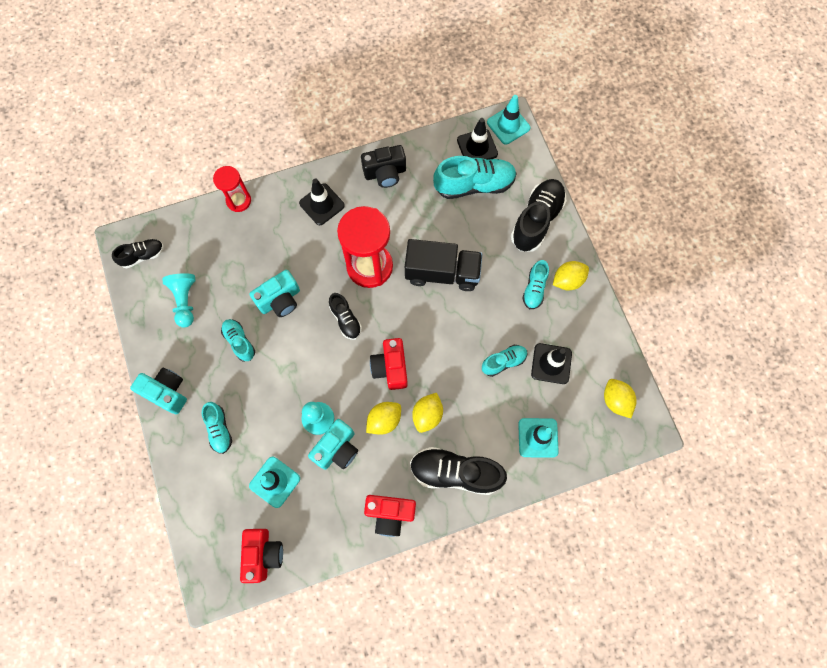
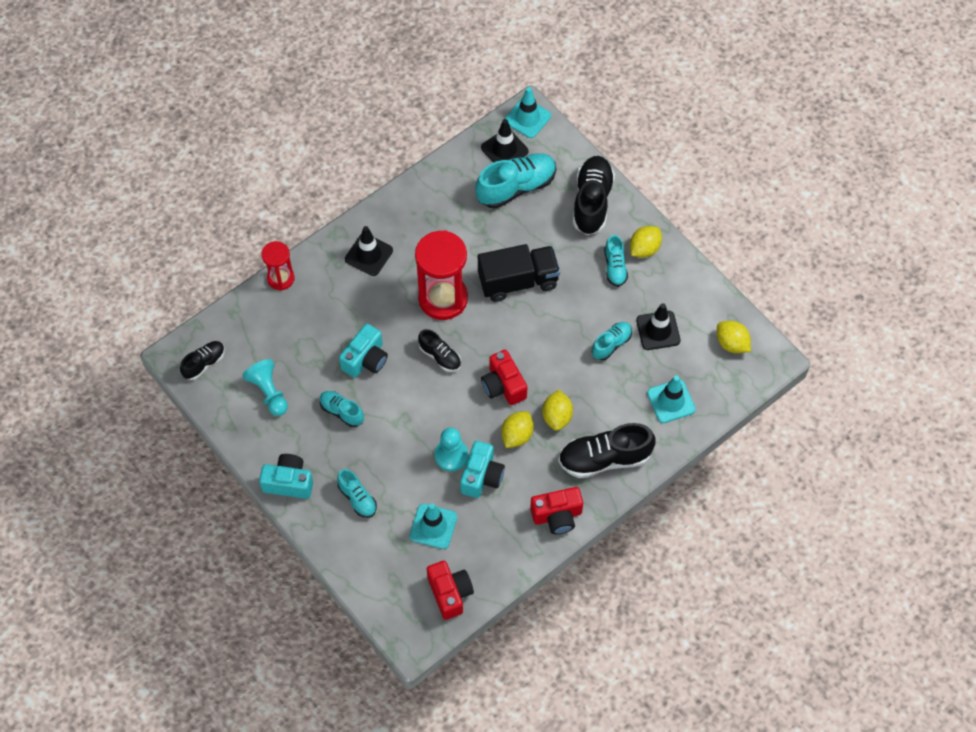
camera: 20 degrees left, 10 degrees down
black camera [361,145,406,188] -> none

